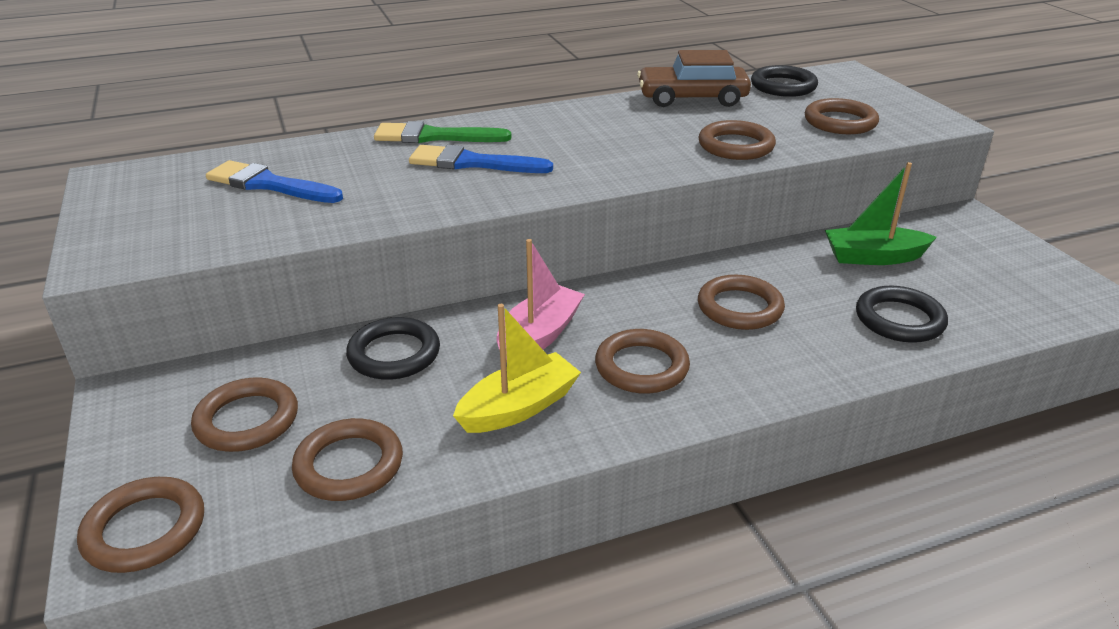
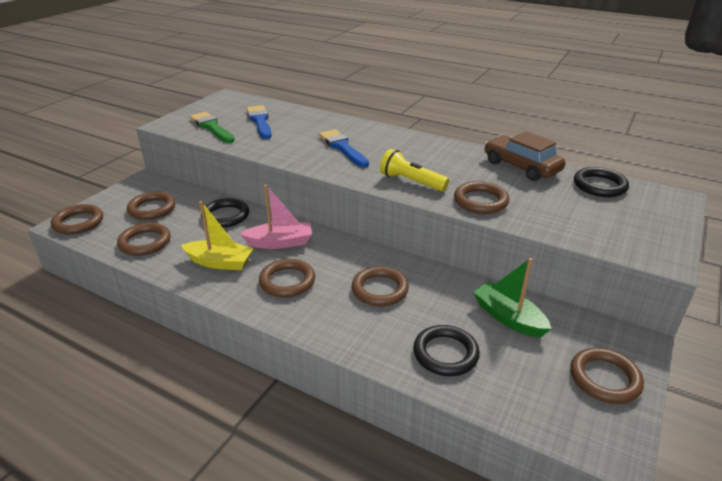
camera: 50 degrees right, 0 degrees up
green brush [374,121,511,143] -> green brush moved to [190,112,235,143]
brown ring [805,98,879,134] -> brown ring moved to [570,348,644,404]
none -> yellow flashlight [380,149,449,192]

